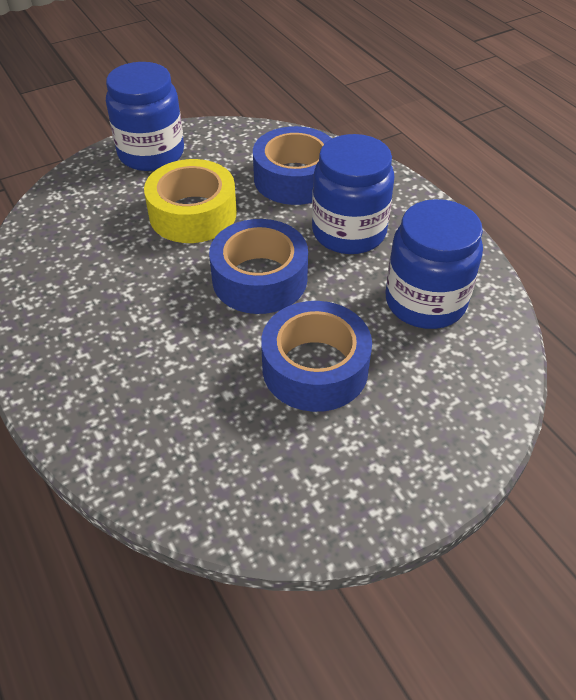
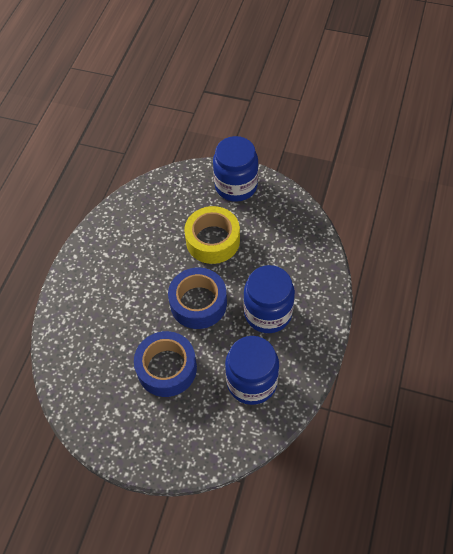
camera: 50 degrees right, 10 degrees up
blue tape [253,126,332,205] -> none

